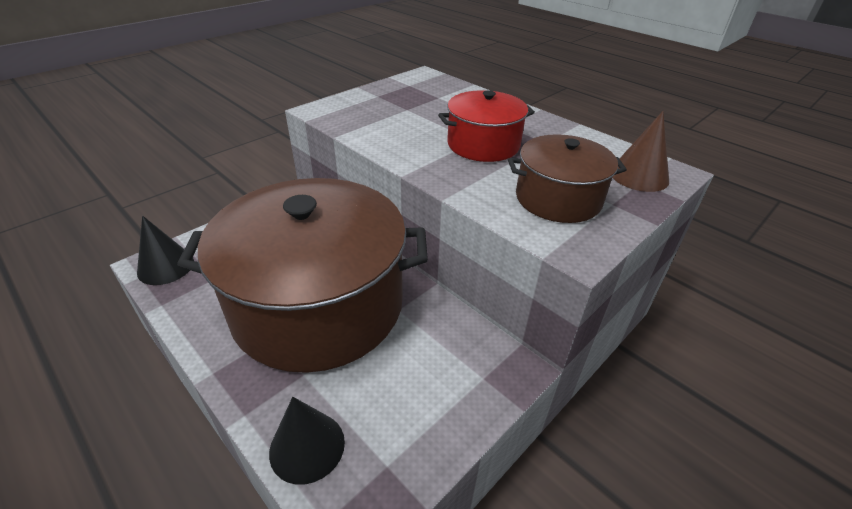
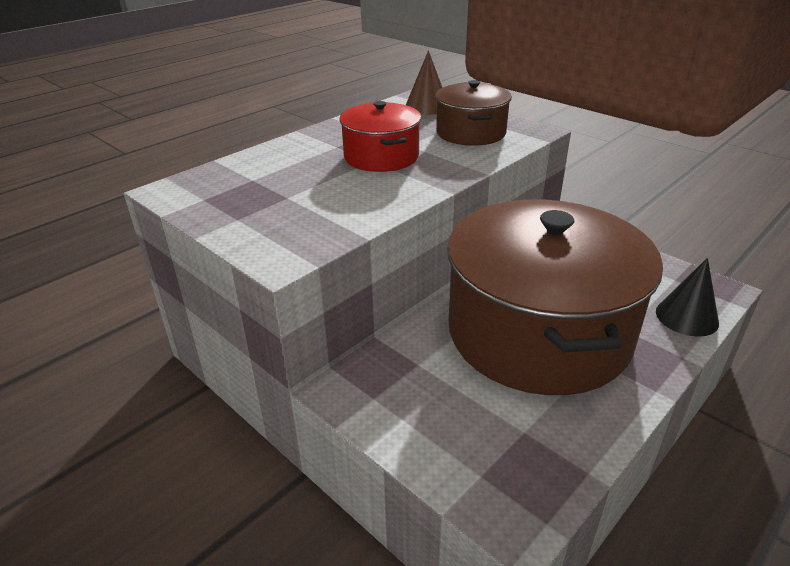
camera: 90 degrees left, 5 degrees down
black cone [137,216,194,285] -> none

